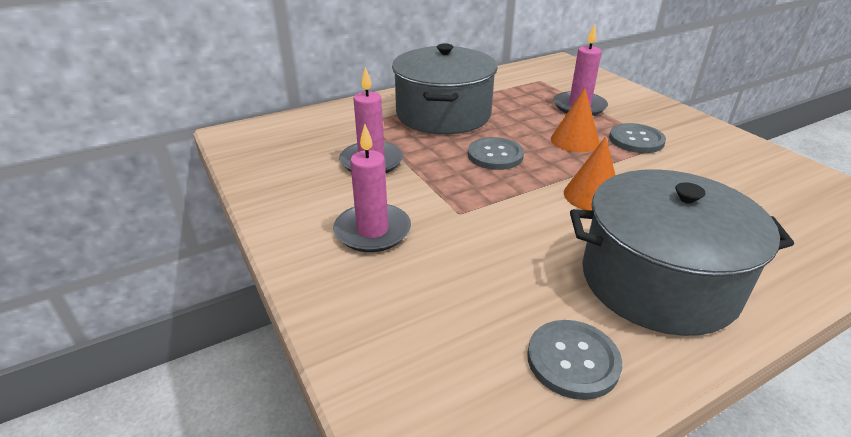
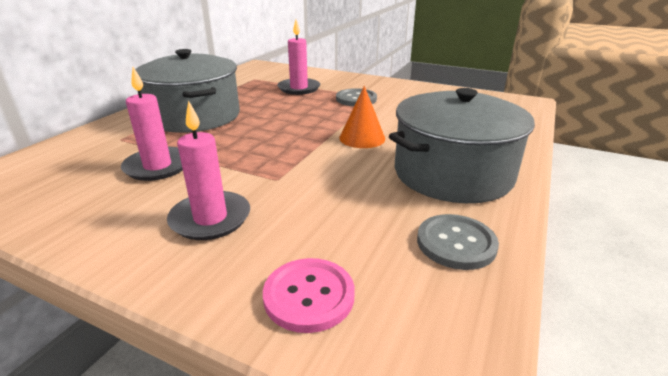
camera: 35 degrees left, 5 degrees down
grey button [468,137,524,170] -> none
orange cone [551,88,600,153] -> none
none -> pink button [263,258,355,333]

